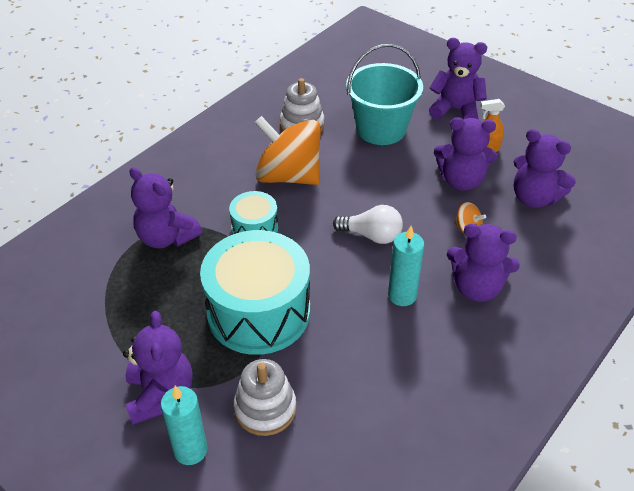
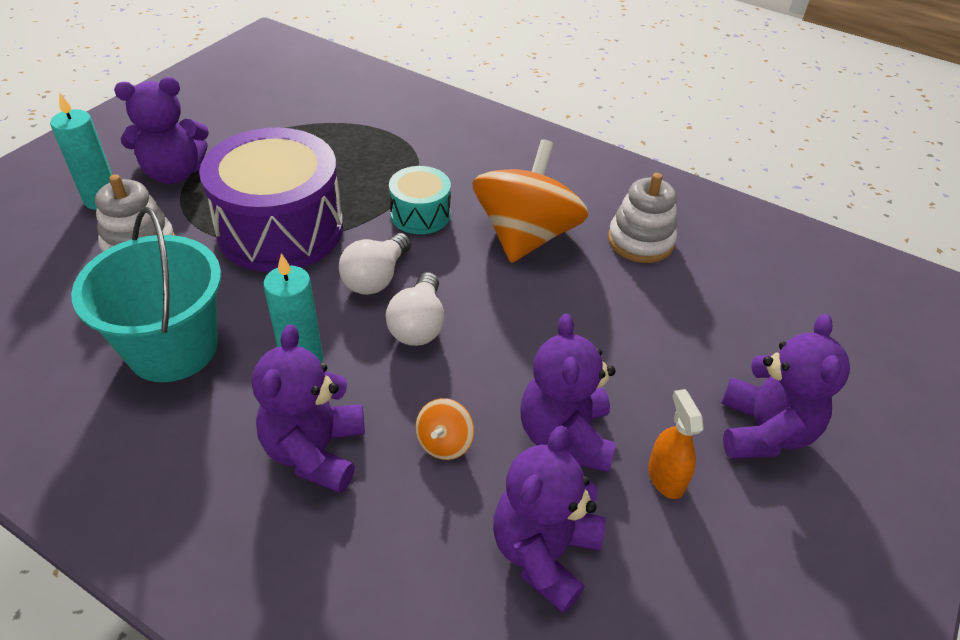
camera: 80 degrees right, 0 degrees up
purple teddy bear [129,167,202,249] -> none
turquoise drum [200,230,310,355] -> purple drum [199,128,343,272]
turquoise bucket [346,44,423,145] -> turquoise bucket moved to [71,207,221,382]
none -> white light bulb [339,233,411,295]

